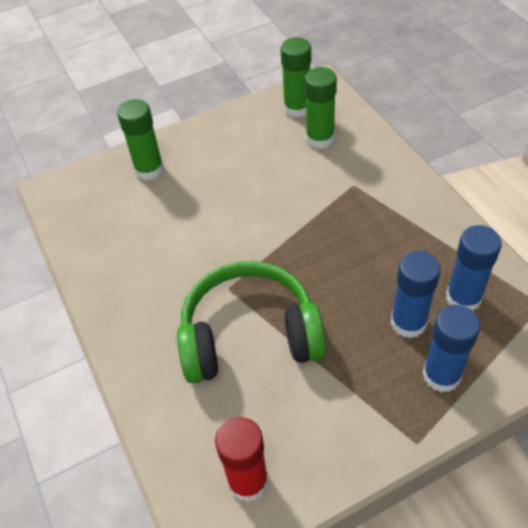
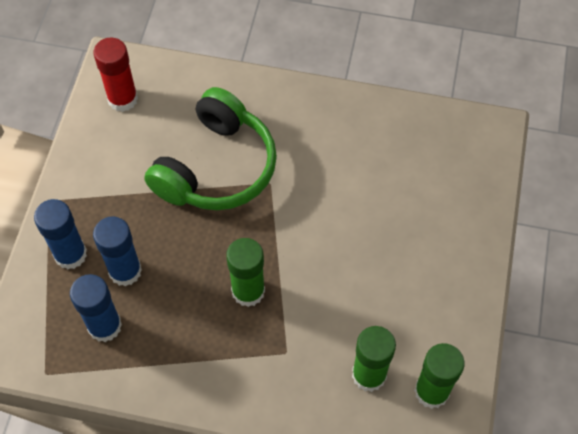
camera: 125 degrees right, 10 degrees up
green glue stick [117,99,164,181] -> green glue stick moved to [226,238,265,307]

